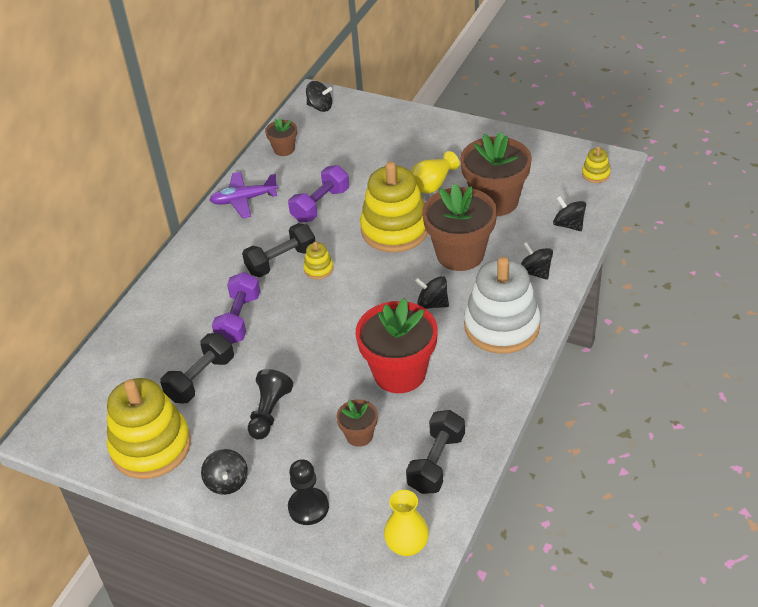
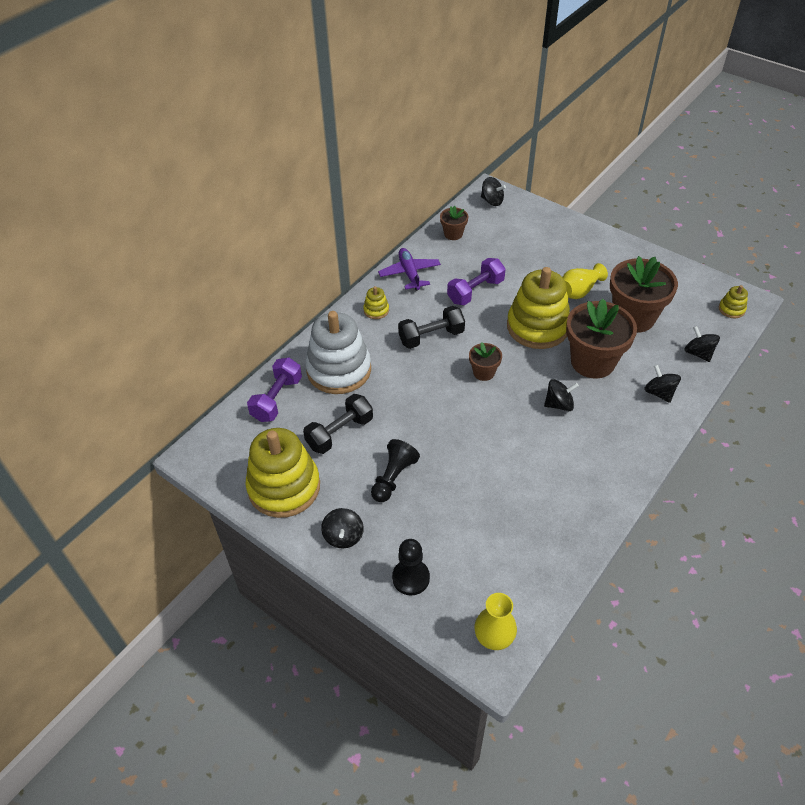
camera: 10 degrees right, 5 degrees up
purple plane [209,172,278,218] -> purple plane turned 75 degrees clockwise [378,248,441,291]
purple dumbbell [212,272,260,344] -> purple dumbbell moved to [247,358,302,422]
yellow stacking toy [303,241,334,279] -> yellow stacking toy moved to [363,286,389,319]
brown flower pot [336,400,378,447] -> brown flower pot moved to [469,342,502,381]
red flower pot [356,298,438,393] -> none
black dumbbell [406,410,465,494] -> none
black spinning top [415,276,449,309] -> black spinning top turned 135 degrees clockwise [544,379,579,411]
white stacking toy [464,257,540,354] -> white stacking toy moved to [305,311,371,394]

